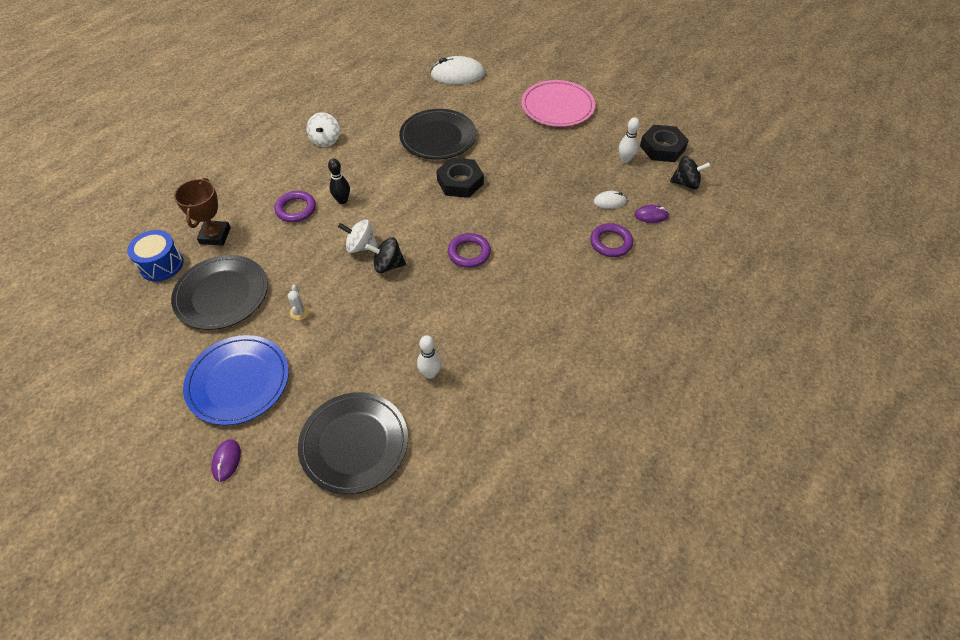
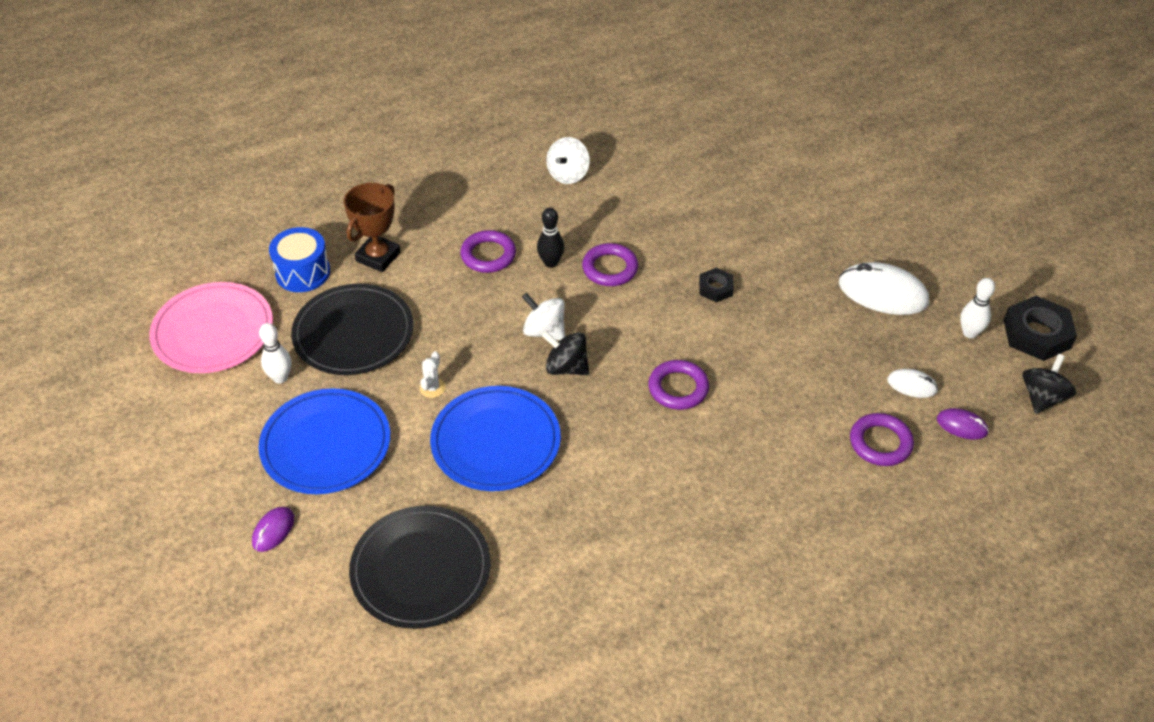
camera: 25 degrees right, 5 degrees down
black plate [399,109,476,160] -> none
white bowling pin [417,335,442,379] -> white bowling pin moved to [259,323,292,383]
white mouse [430,56,485,84] -> white mouse moved to [839,262,929,315]
black nut [436,158,484,198] -> black nut [699,268,734,303], size x0.56
pink plate [521,80,595,127] -> pink plate moved to [149,282,273,373]
black spinning top [670,156,711,189] -> black spinning top turned 90 degrees counterclockwise [1022,354,1076,414]
none -> blue plate [430,386,561,491]
none -> purple ring [582,243,638,286]

